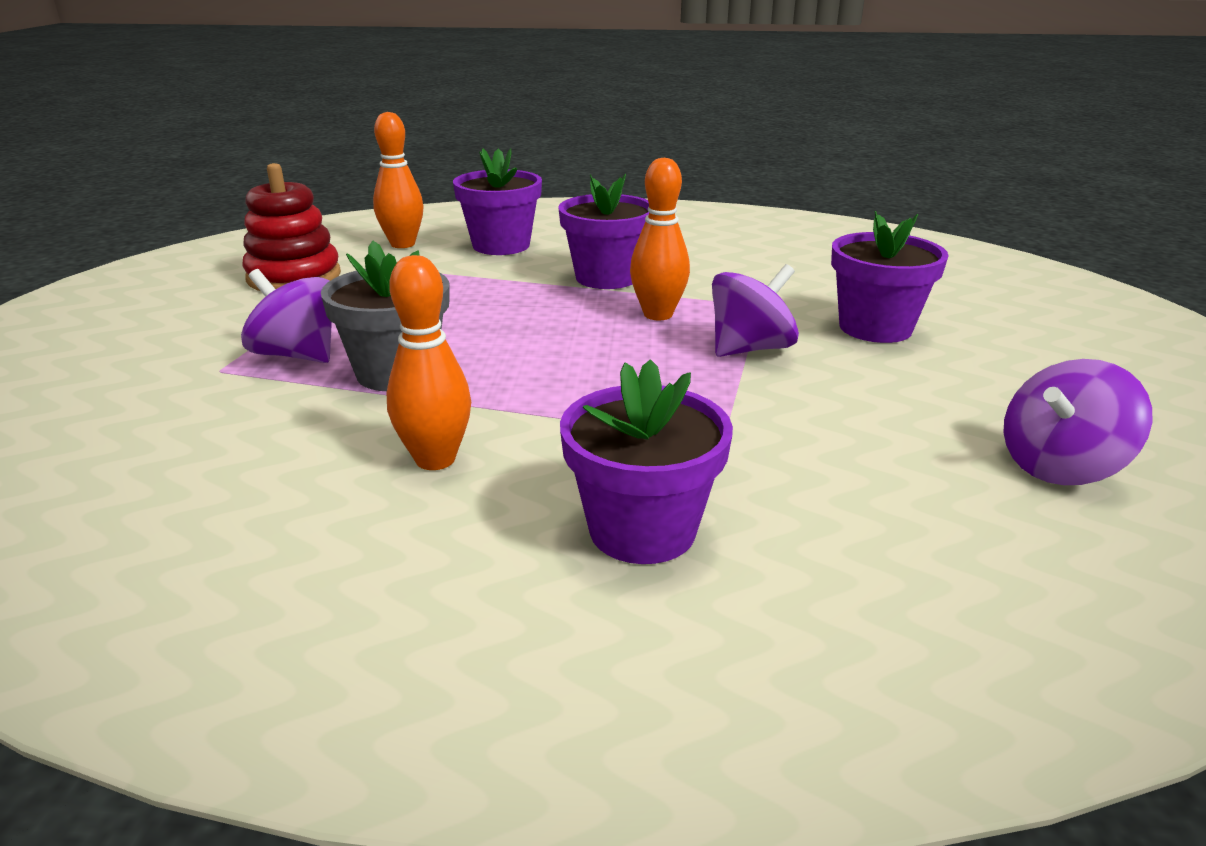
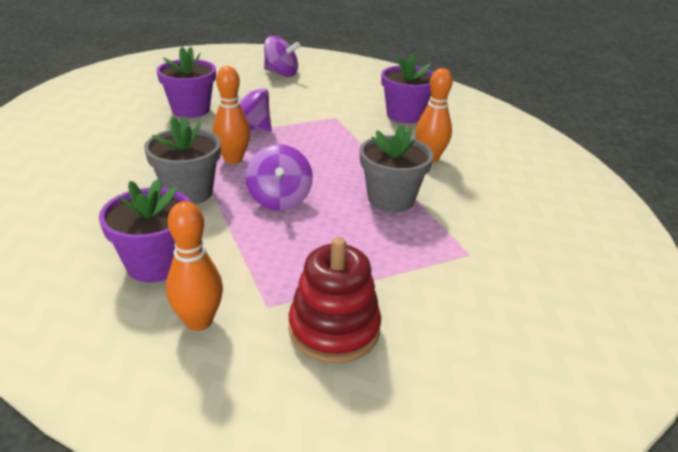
camera: 130 degrees left, 5 degrees up
purple spinning top [241,269,332,363] -> purple spinning top moved to [246,144,313,211]
purple flower pot [558,174,649,289] -> grey flower pot [144,116,221,204]

